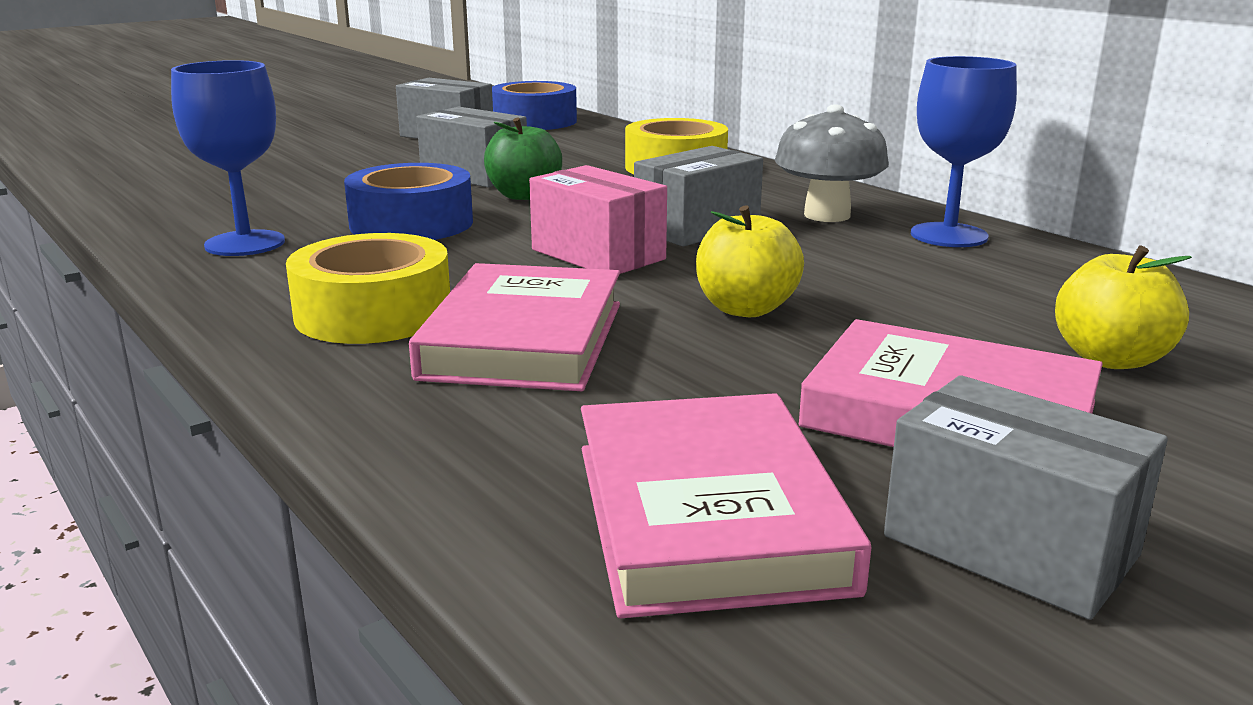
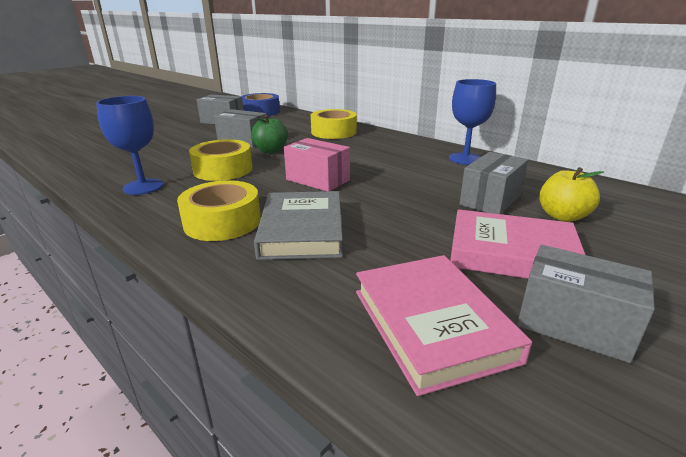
camera: 10 degrees left, 5 degrees up
blue tape [344,163,473,240] -> yellow tape [189,139,253,181]
pink book [409,263,620,391] -> grey book [254,191,343,260]
grey box [634,146,763,247] -> grey box moved to [460,152,528,214]
yellow apple [696,205,804,317] -> none
grey mushroom [775,104,889,222] -> none

